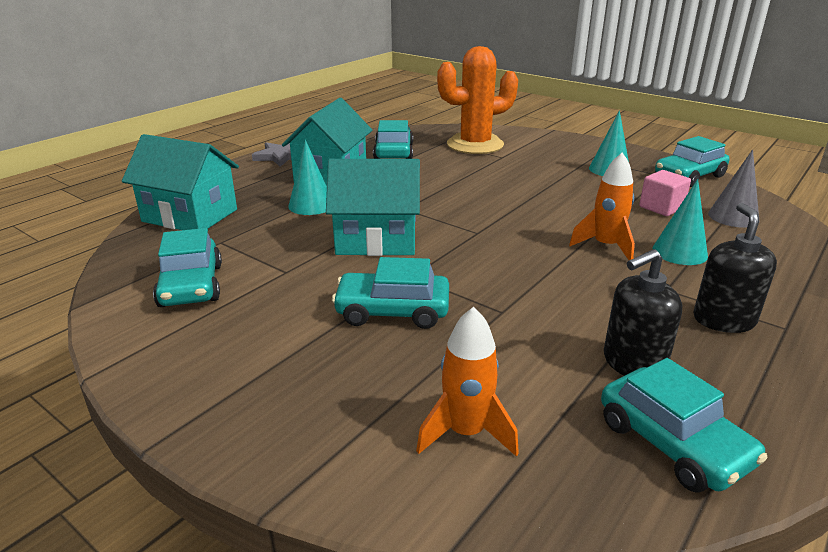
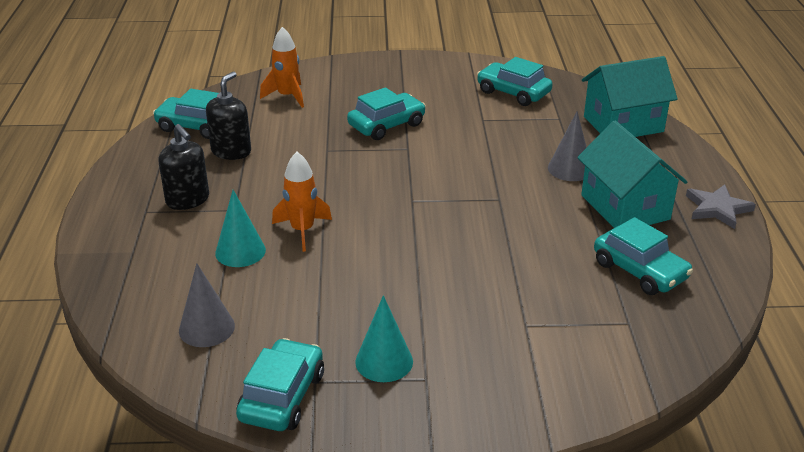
camera: 140 degrees right, 5 degrees up
turquoise cone [288,140,327,215] -> grey cone [548,112,587,181]
turquoise house [326,159,420,256] -> none
orange cactus [437,46,518,154] -> none
pink cube [639,170,691,216] -> none

